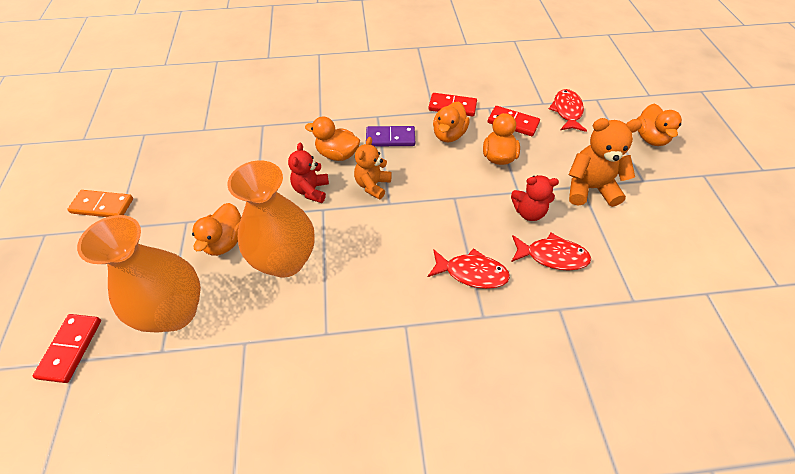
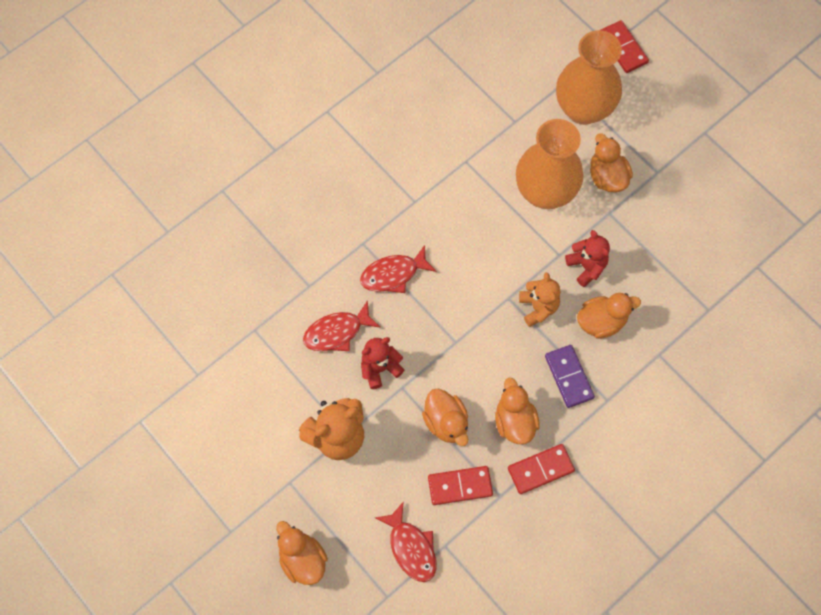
camera: 145 degrees right, 15 degrees up
orange domino [67,190,133,217] -> none
purple domino [366,126,415,147] -> purple domino turned 75 degrees counterclockwise [545,345,595,408]

